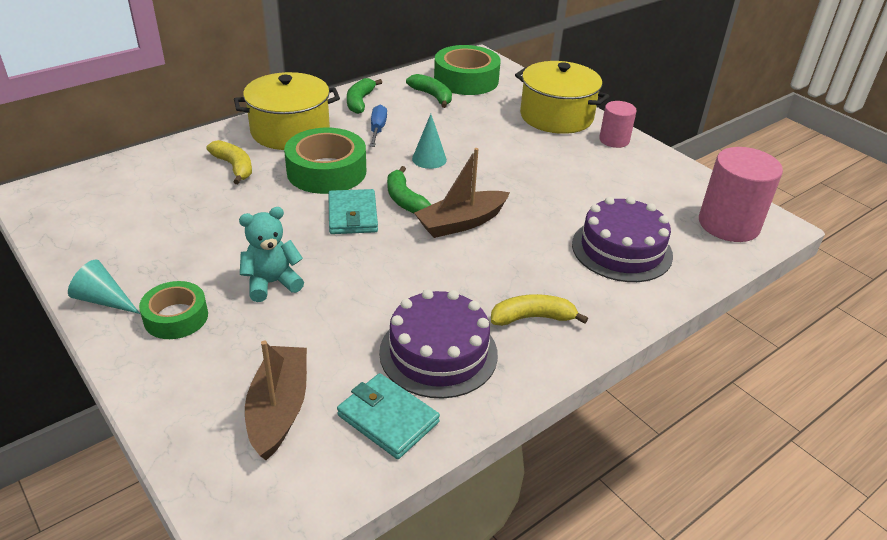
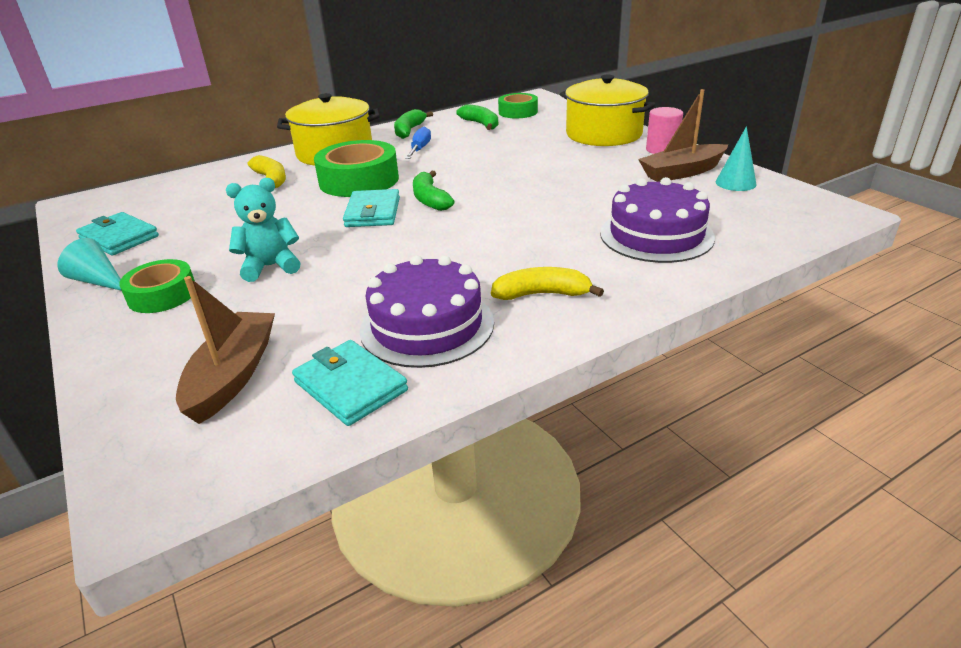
camera: 10 degrees right, 5 degrees down
turquoise cone [412,114,447,169] -> turquoise cone moved to [716,126,757,191]
brown boat [414,148,510,238] -> brown boat moved to [638,89,728,182]
green tape [434,45,501,95] -> green tape [498,93,538,118], size x0.61
pink cylinder [699,147,783,242] -> none
none -> turquoise wallet [76,212,159,256]

